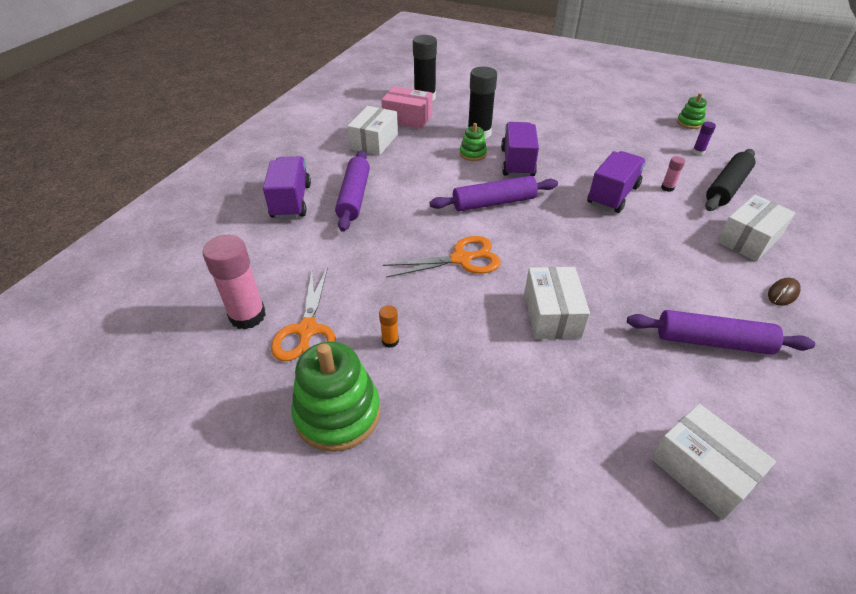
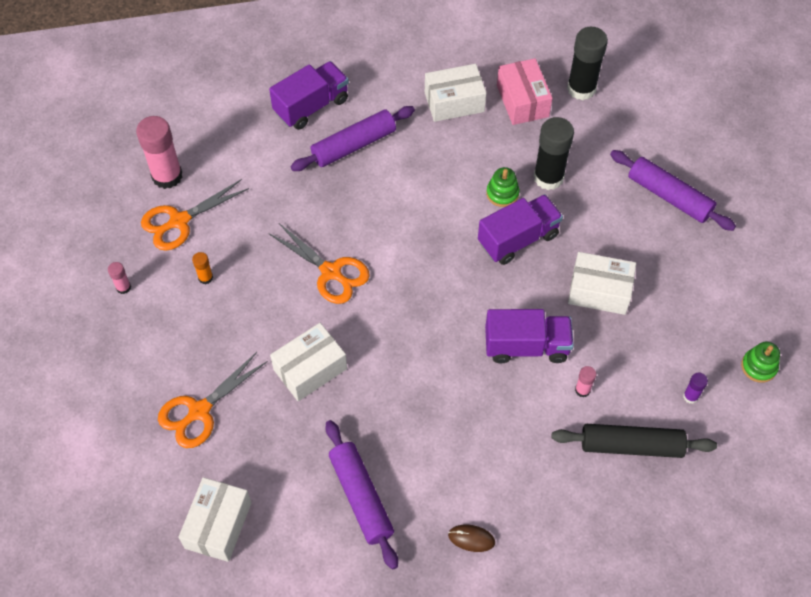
camera: 55 degrees right, 15 degrees up
green stacking toy [291,342,381,452] -> pink glue stick [108,262,131,294]
purple rolling pin [430,176,558,211] -> purple rolling pin moved to [610,150,736,231]
white box [717,195,796,262] -> white box moved to [568,252,636,315]
none -> orange scissors [158,352,268,448]

